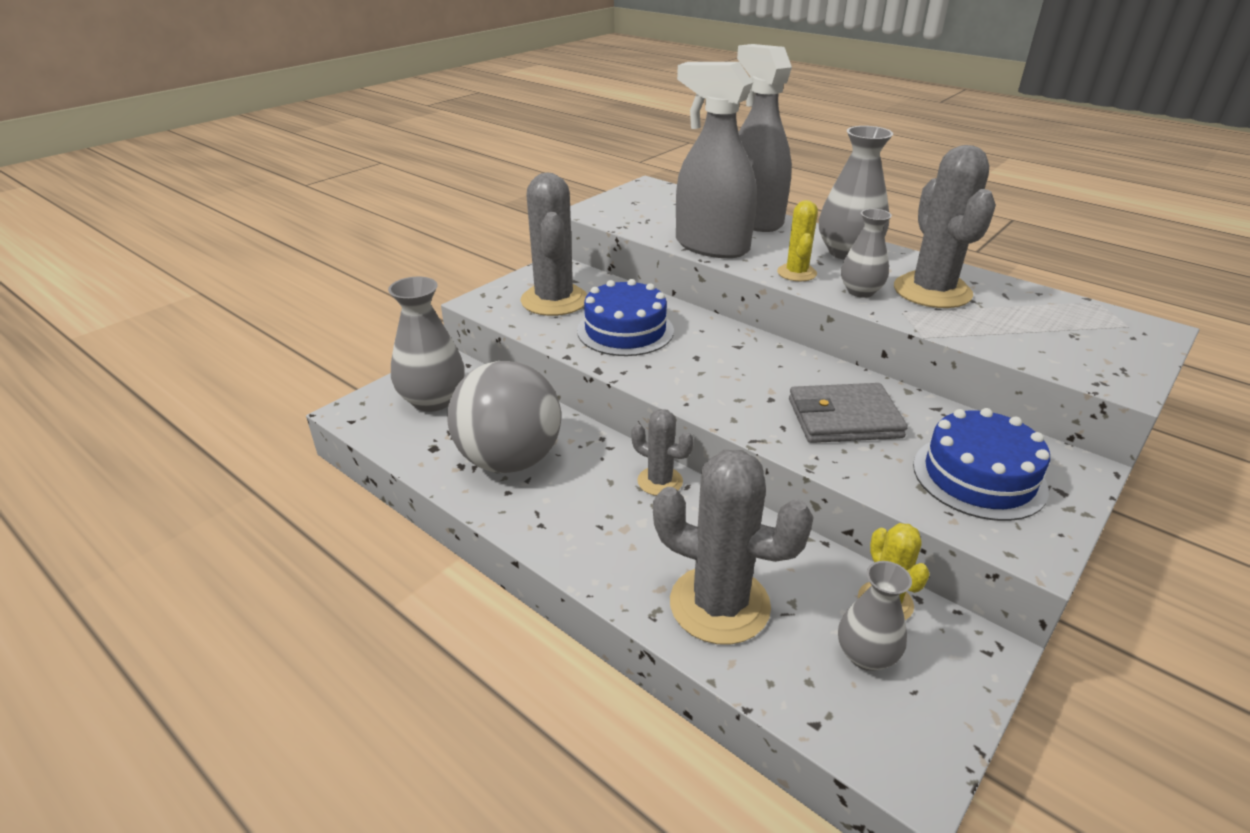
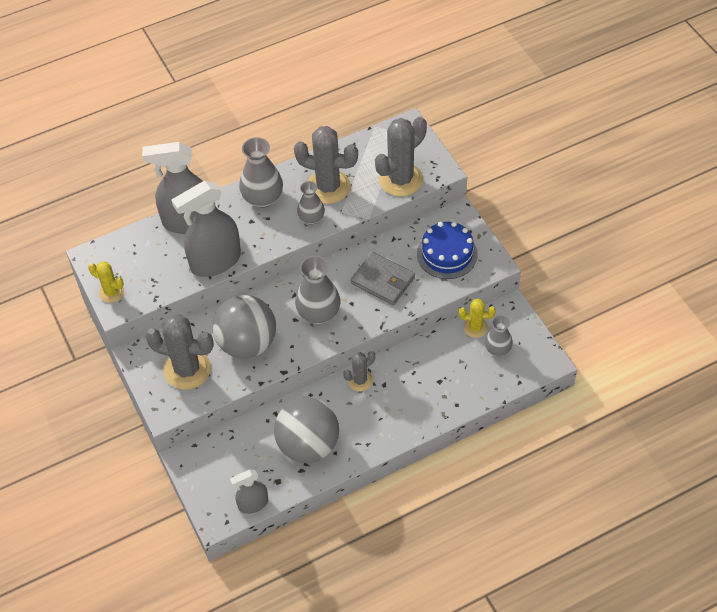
camera: 65 degrees left, 20 degrees up
grey vase [388,277,465,412] -> grey vase moved to [295,256,340,324]
blue cake [577,279,674,356] -> grey ball [212,295,276,359]
grey cactus [653,450,814,645] -> grey cactus moved to [375,117,427,196]
yellow cactus [777,200,818,281] -> yellow cactus moved to [88,261,124,303]
grey wallet [789,383,908,443] -> grey wallet turned 75 degrees counterclockwise [351,252,415,305]
none -> grey spray bottle [230,470,268,514]

